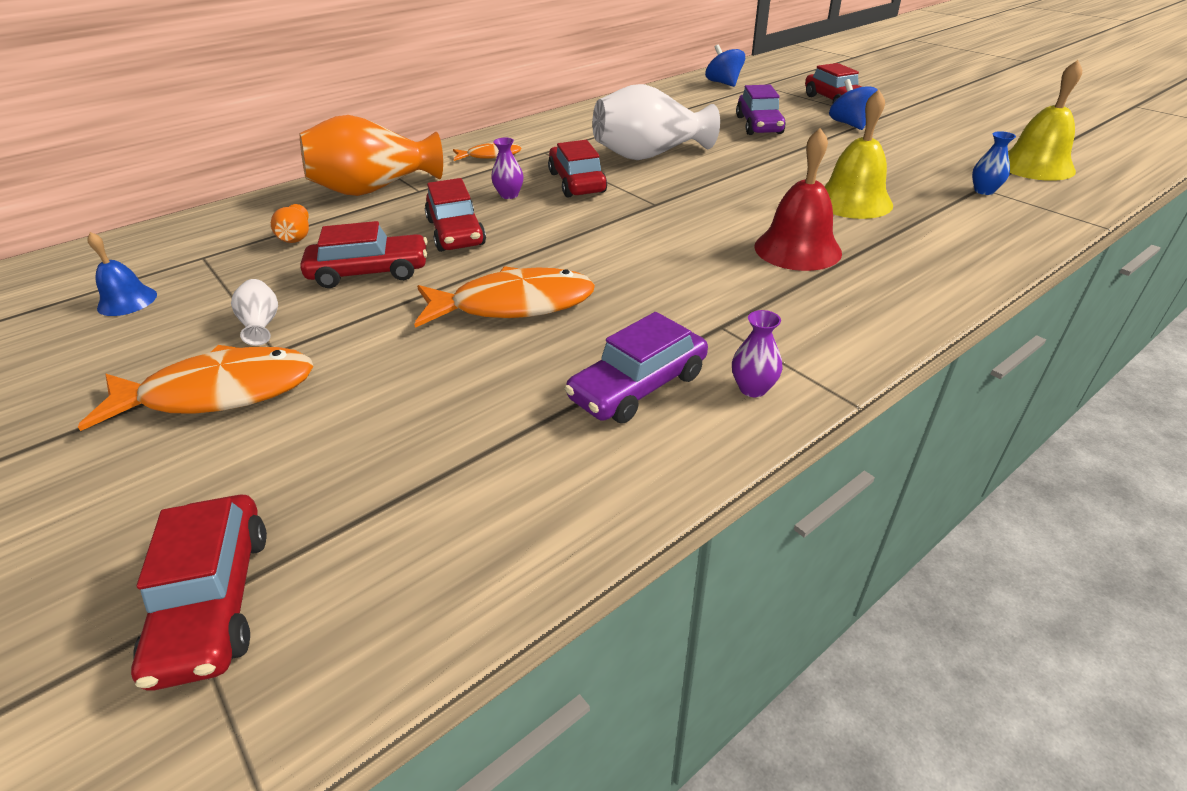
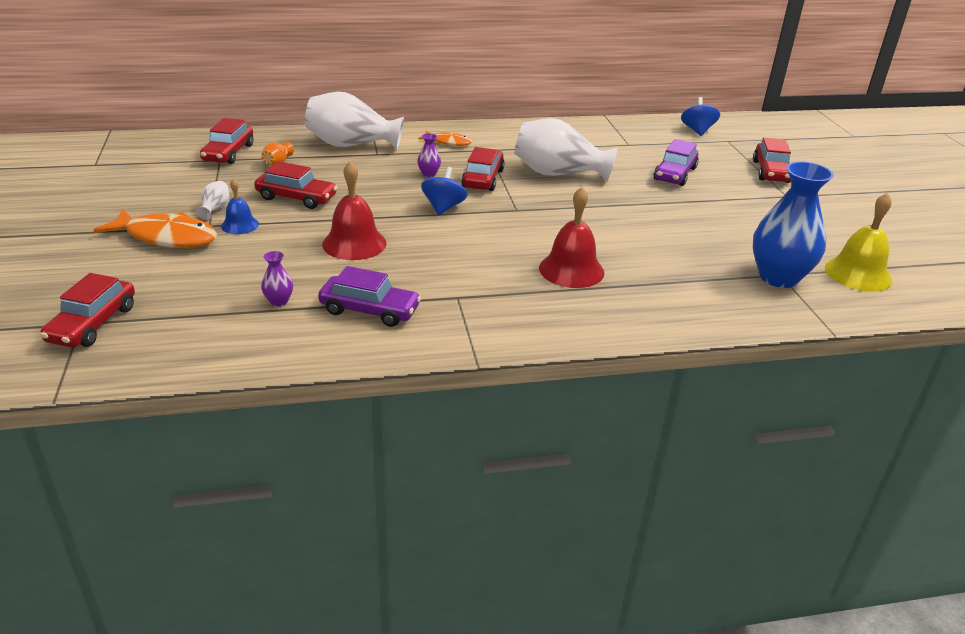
camera: 25 degrees right, 5 degrees down
blue bell [87,232,157,316] -> blue bell moved to [221,178,259,234]
orange vase [300,115,443,196] -> white vase [305,91,404,150]
orange fish [414,266,595,328] -> red bell [322,161,387,260]
red car [425,178,486,252] -> red car moved to [200,118,253,164]
purple car [564,312,708,423] -> purple car turned 150 degrees counterclockwise [318,266,421,327]
purple vase [732,310,783,397] -> purple vase moved to [261,251,293,307]
yellow bell [824,89,893,219] -> none
blue spinning top [829,79,878,130] -> blue spinning top moved to [421,167,467,216]
blue vase [972,131,1016,195] -> blue vase [753,161,834,288], size x2.40

